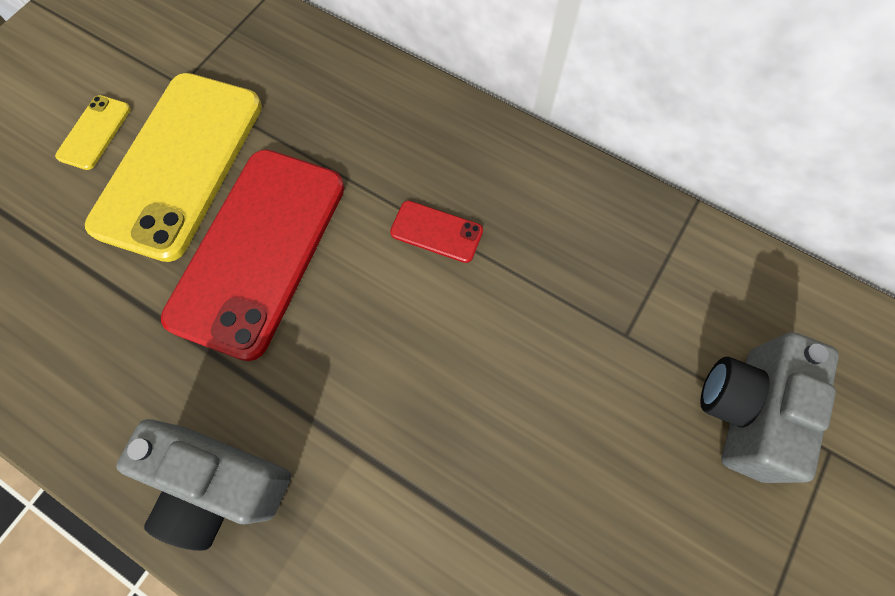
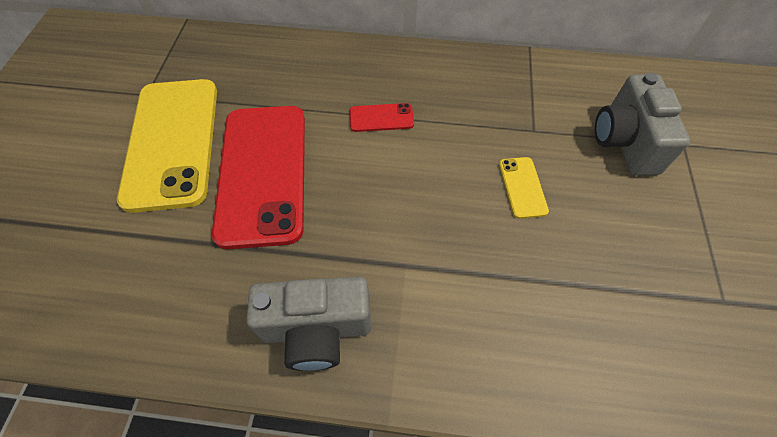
camera: 25 degrees left, 10 degrees down
yellow phone [55,95,131,170] -> yellow phone moved to [499,157,549,219]

